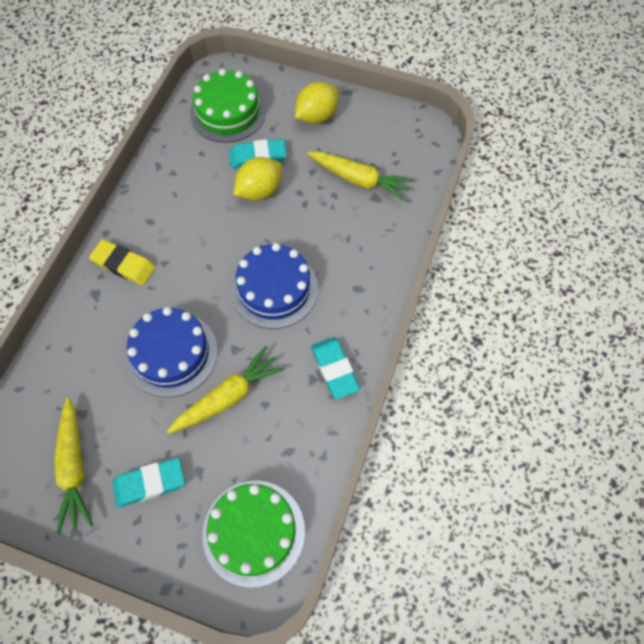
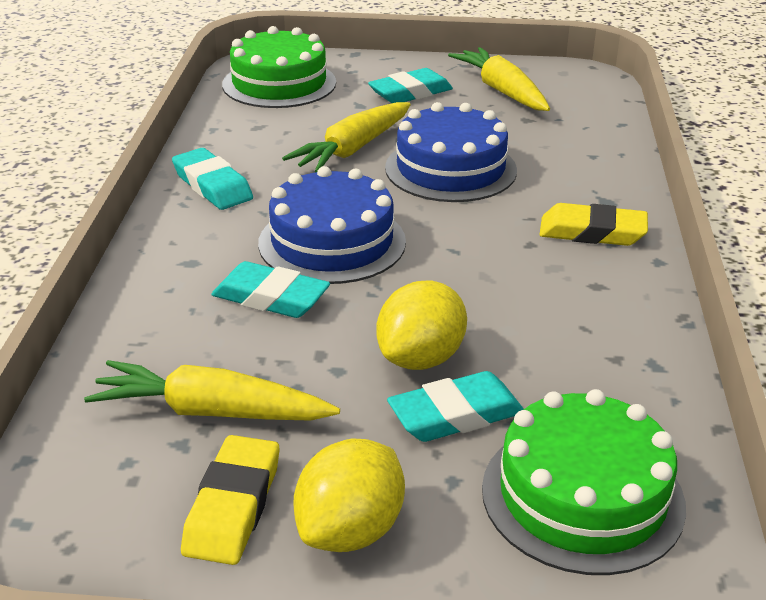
camera: 165 degrees right, 30 degrees down
none -> yellow eraser [181,435,279,565]
none -> turquoise eraser [211,261,330,318]

